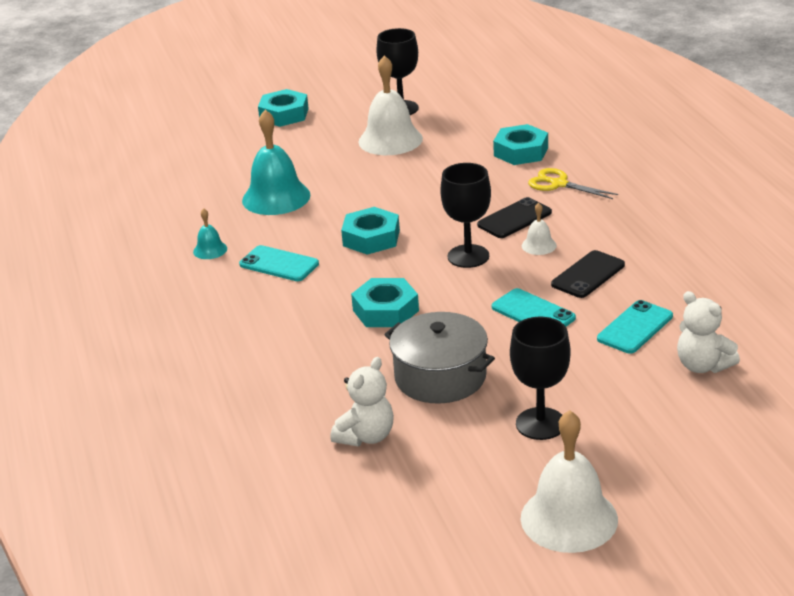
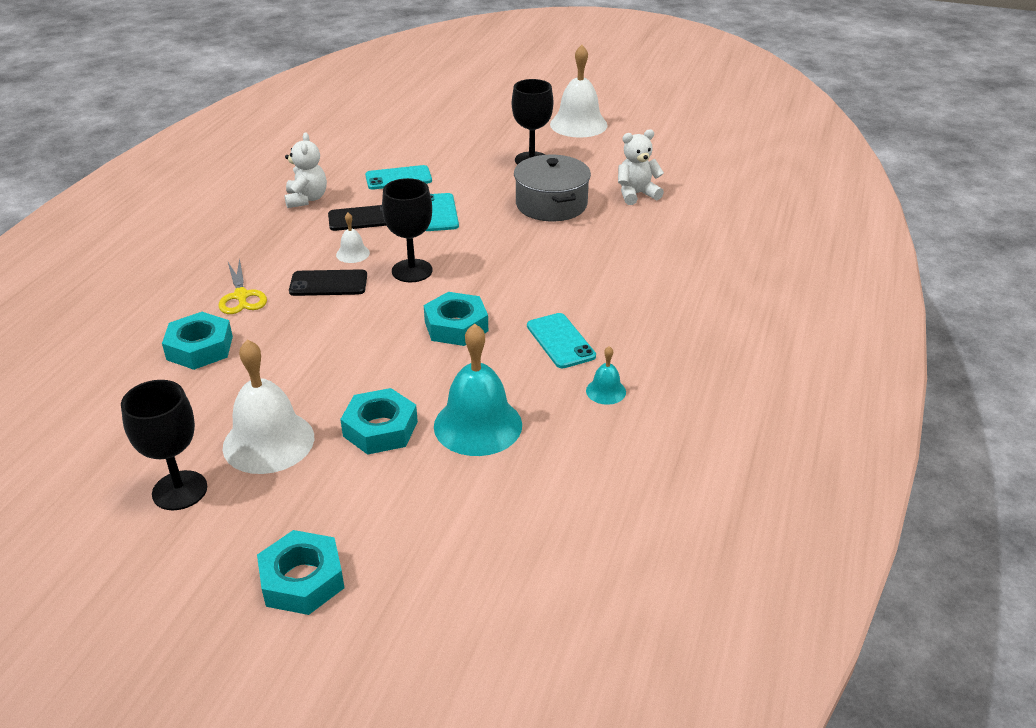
camera: 145 degrees left, 5 degrees up
turquoise nut [351,278,419,327] -> turquoise nut moved to [340,388,418,455]
white teddy bear [677,291,740,373] -> white teddy bear moved to [284,132,327,208]

